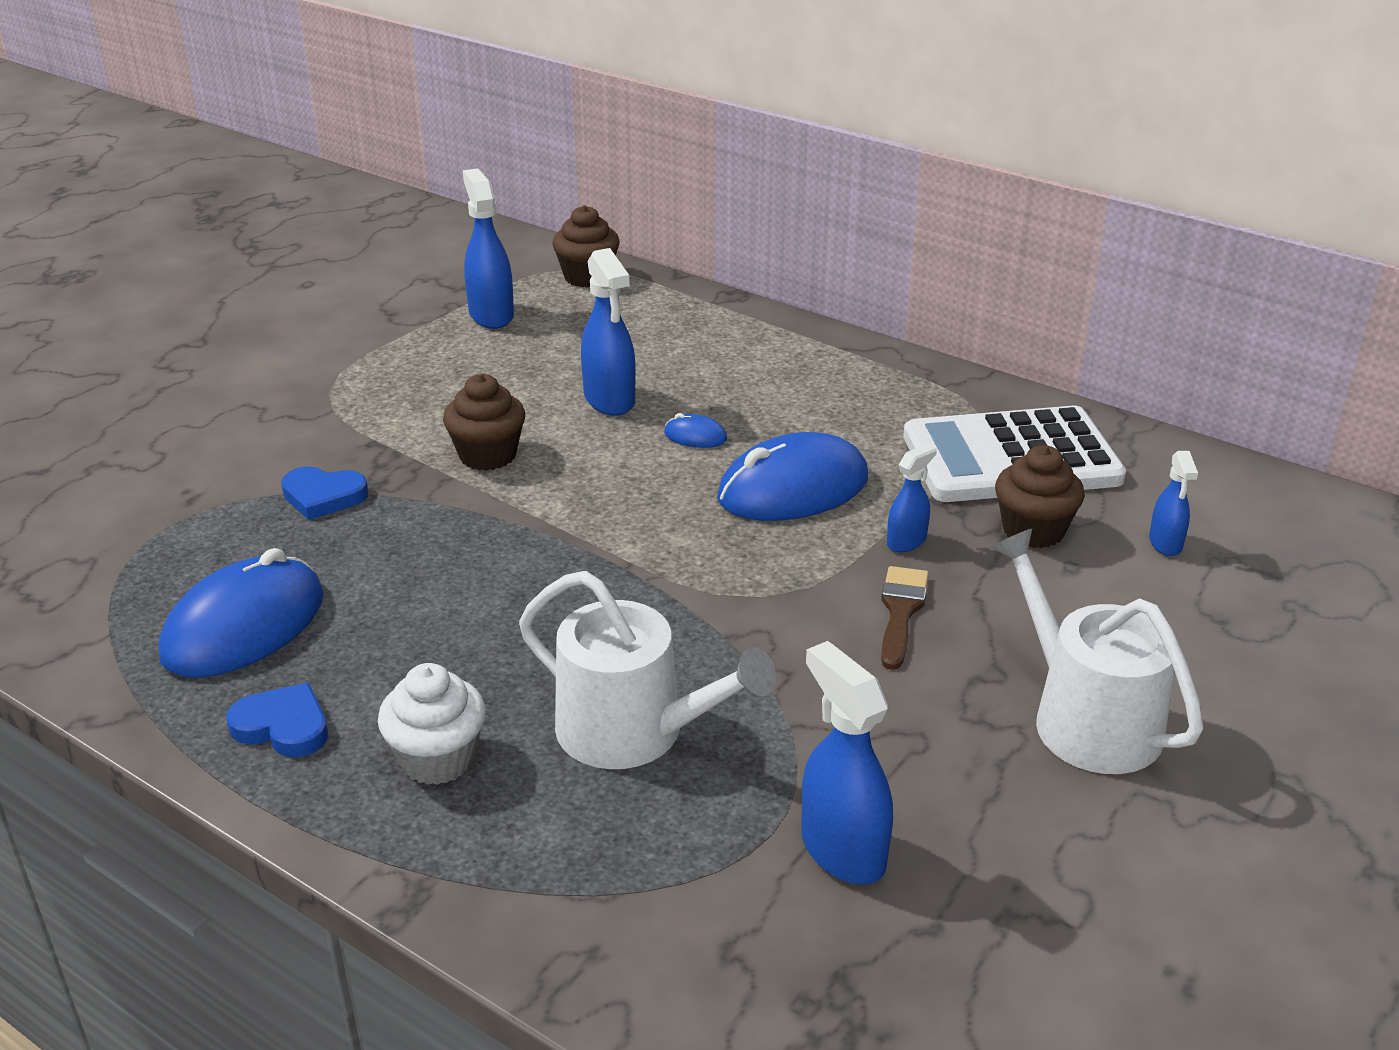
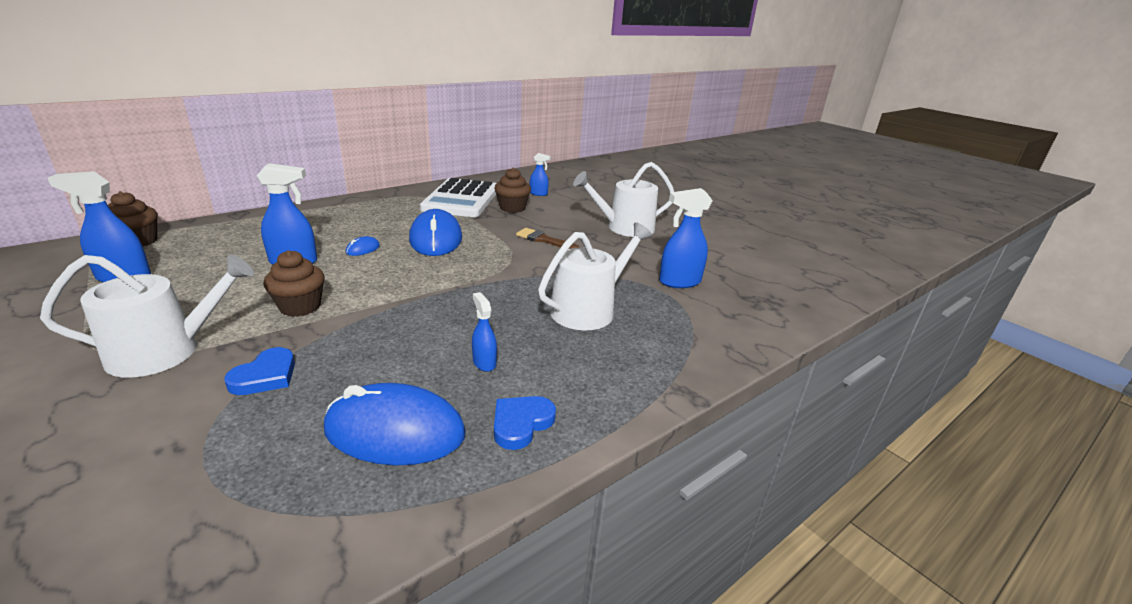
camera: 75 degrees left, 5 degrees down
blue mouse [159,548,324,678] -> blue mouse turned 45 degrees counterclockwise [324,383,466,465]
white cupcake [378,663,486,785] -> none
blue spray bottle [887,444,937,552] -> blue spray bottle moved to [472,292,497,372]
none -> white watering can [40,255,254,378]

